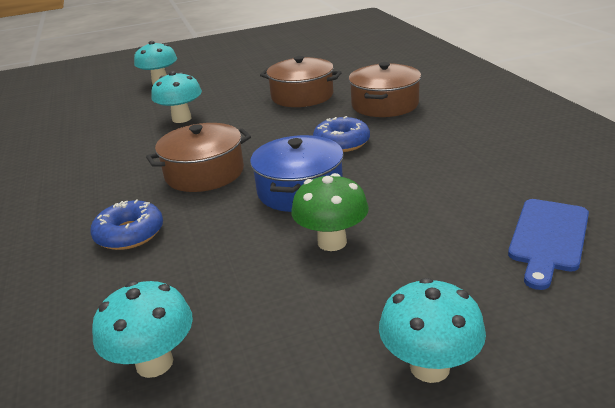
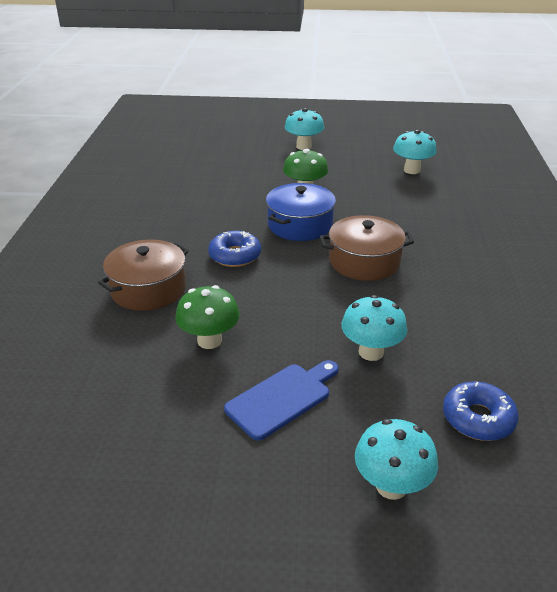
camera: 160 degrees left, 5 degrees up
blue donut [90,200,163,250] -> blue donut moved to [443,382,519,441]
brown pot [260,56,342,107] -> green mushroom [175,285,240,349]
blue cutting board [508,199,589,290] -> blue cutting board moved to [224,360,339,441]

